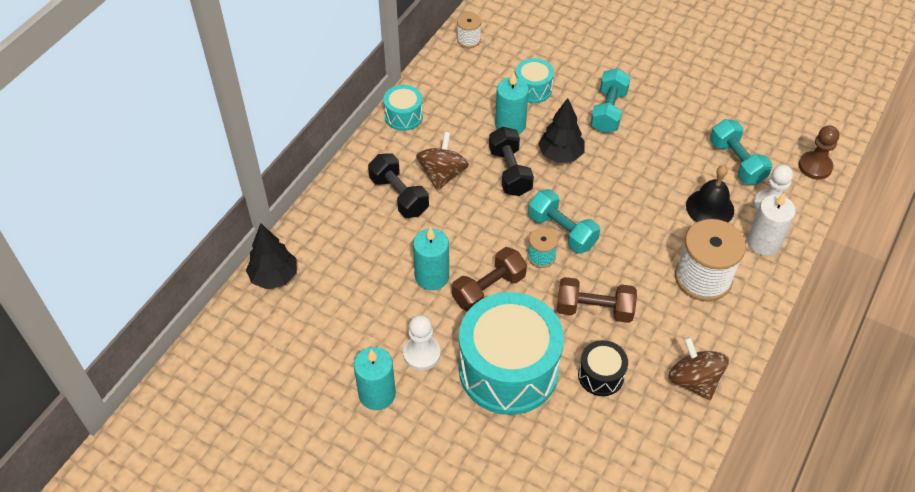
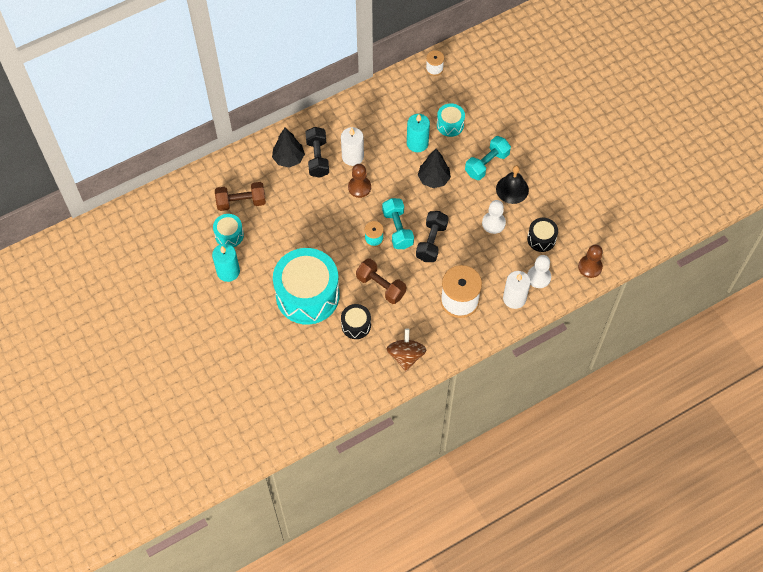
camera: 30 degrees right, 10 degrees up
black tree [246,223,297,289] -> black tree moved to [272,128,305,168]
turquoise drum [383,85,423,131] -> turquoise drum moved to [213,214,244,247]
white pawn [403,315,441,371] -> white pawn moved to [482,200,506,234]
turquoise candle [413,227,449,290] -> none
brown spinning top [416,132,469,191] -> white candle [341,127,364,166]
brown dumbbell [452,247,527,311] -> brown dumbbell moved to [215,182,266,211]
black dumbbell [489,127,534,196] -> black dumbbell moved to [416,211,448,262]
black bell [686,165,734,223] -> black bell moved to [496,165,529,204]
turquoise dumbbell [710,119,772,185] -> black drum [527,218,558,252]
none -> brown pawn [348,164,371,198]

